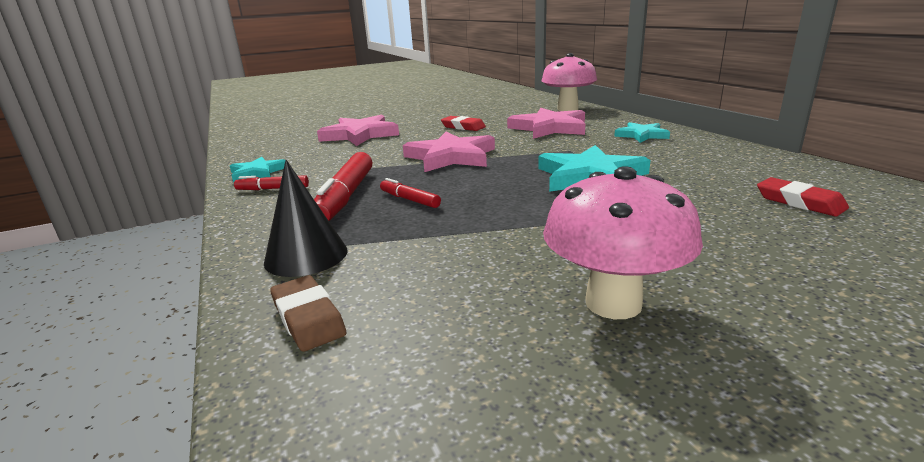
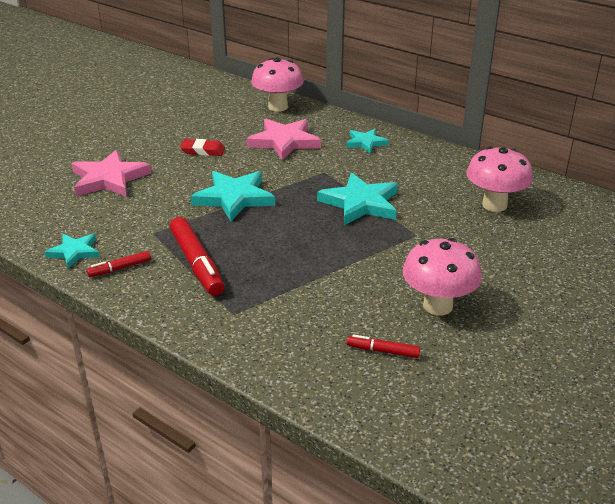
camera: 30 degrees left, 10 degrees up
black cone [264,160,348,277] -> none
brown eraser [270,275,346,352] -> none
red marker [380,178,441,208] -> red marker moved to [347,334,420,358]
pink star [403,132,495,172] -> turquoise star [191,171,275,222]
red eraser [757,177,849,216] -> pink mushroom [466,146,533,212]

